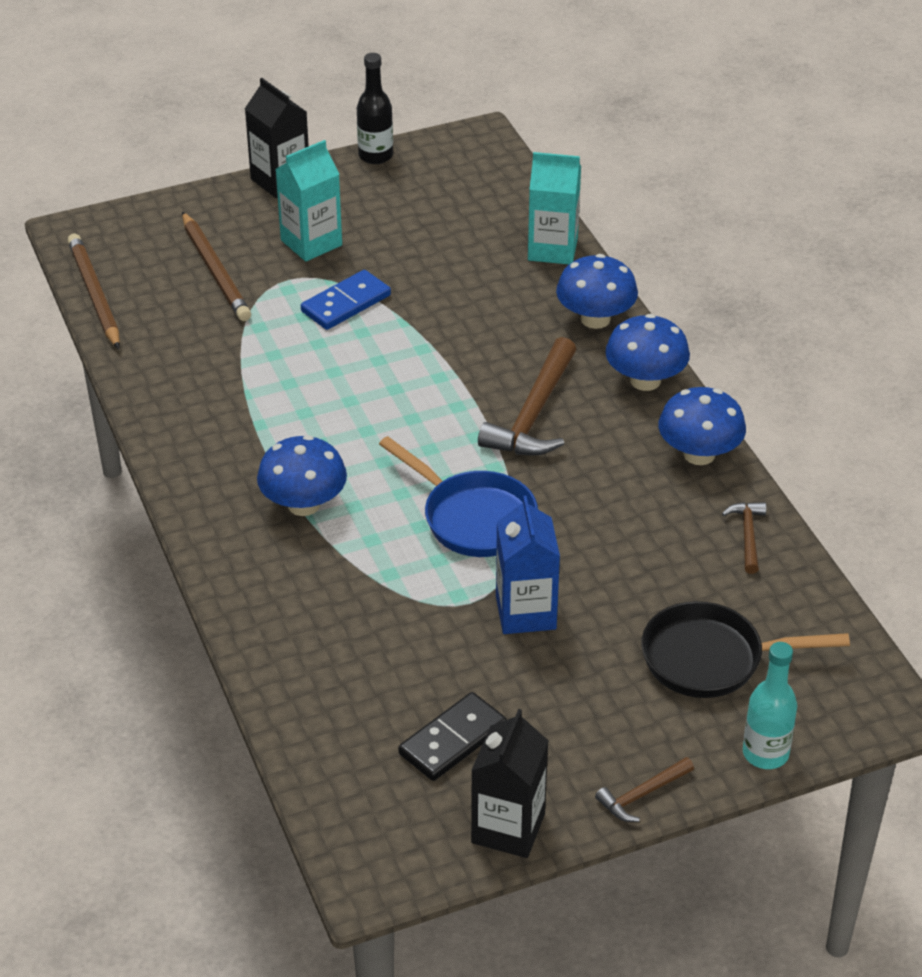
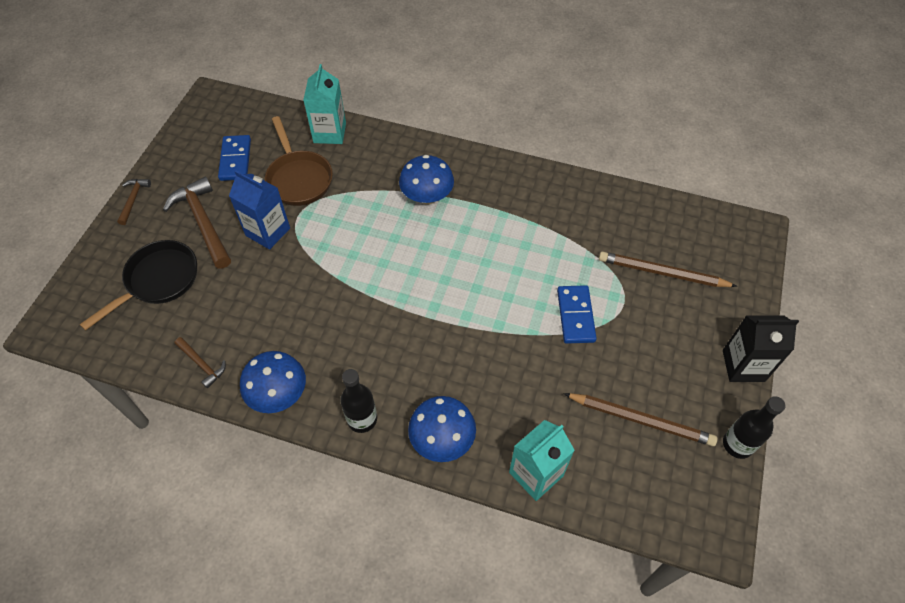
camera: 130 degrees right, 15 degrees up
brown pencil [68,234,120,349] -> brown pencil moved to [564,393,718,446]
turquoise carton [276,140,342,262] -> turquoise carton moved to [303,64,346,144]
blue pan [379,436,538,557] -> none
black domino [398,692,507,781] -> blue domino [218,135,251,181]
black carton [471,709,548,858] -> none
brown hammer [478,337,577,456] -> brown hammer moved to [163,177,231,269]
blue mushroom [605,314,690,391] -> black bottle [340,369,377,433]
turquoise bottle [743,642,797,769] -> none
none -> brown pan [265,116,333,206]

